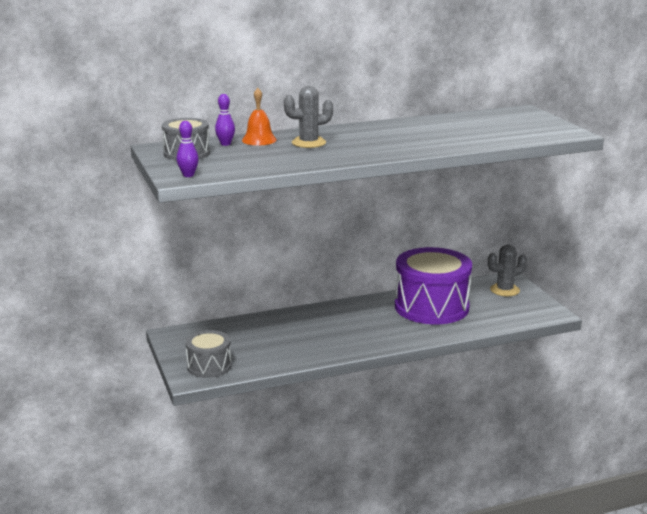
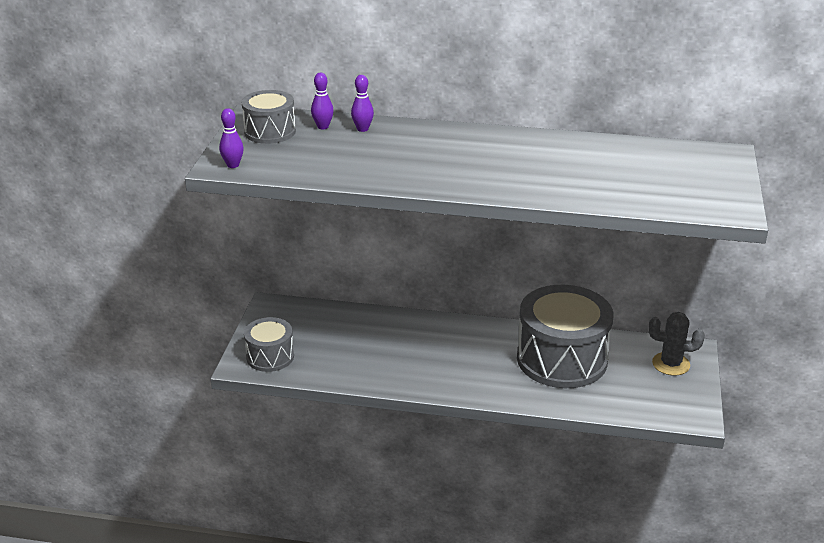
camera: 30 degrees right, 10 degrees up
orange bell [242,88,277,145] -> purple bowling pin [351,75,374,132]
grey cactus [284,86,333,148] -> none
purple drum [395,247,472,324] -> grey drum [517,285,613,388]

